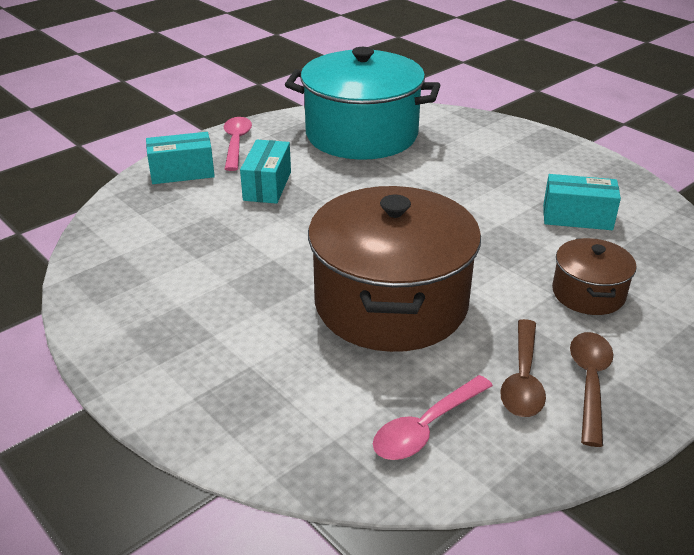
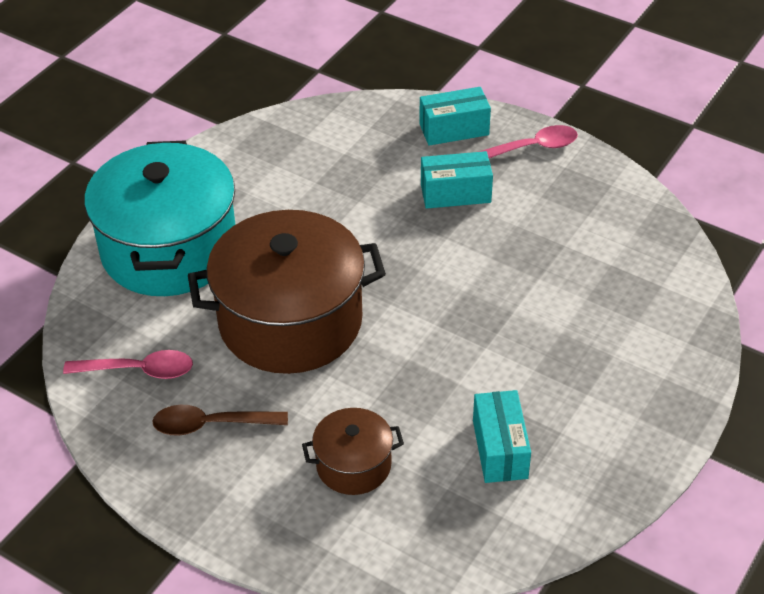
camera: 75 degrees right, 10 degrees up
turquoise box [146,132,215,184] -> turquoise box turned 75 degrees counterclockwise [419,87,491,146]
turquoise pot [285,47,440,160] -> turquoise pot moved to [84,141,235,296]
pink spoon [373,375,493,460] -> pink spoon turned 150 degrees clockwise [63,350,193,379]
brown spoon [570,332,613,447] -> none

